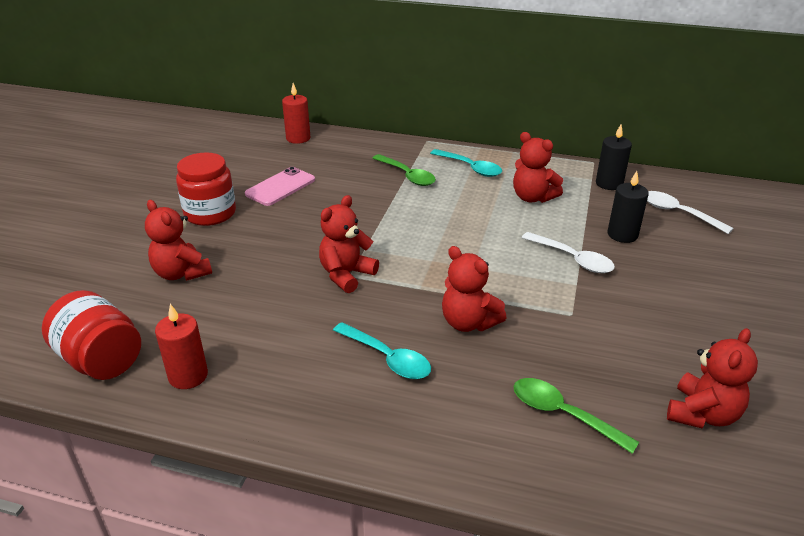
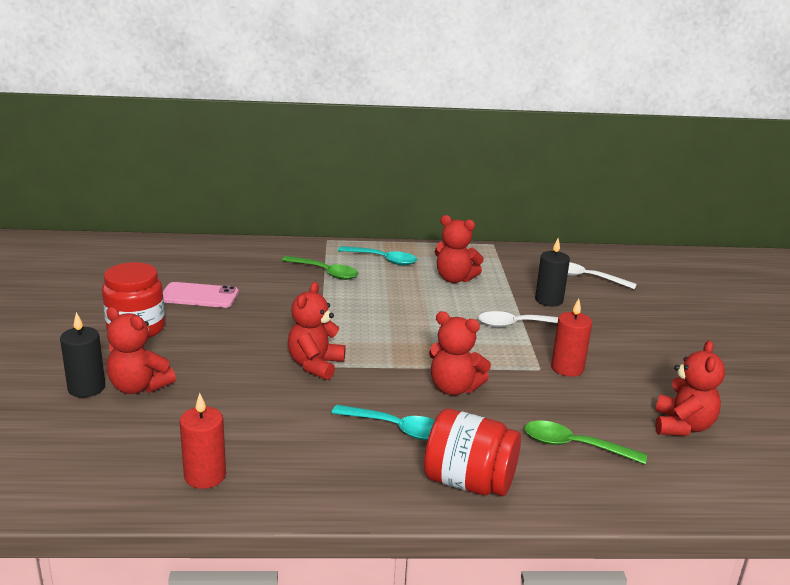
camera: 20 degrees left, 10 degrees down
red jar [42,290,141,380] -> red jar moved to [424,409,521,496]
pink phone [245,167,315,206] -> pink phone turned 75 degrees clockwise [163,282,239,308]
red candle [282,83,310,144] -> red candle moved to [551,298,592,377]
white spoon [522,232,615,273] -> white spoon turned 150 degrees clockwise [478,311,558,328]
black candle [596,124,632,190] -> black candle moved to [60,312,105,398]

